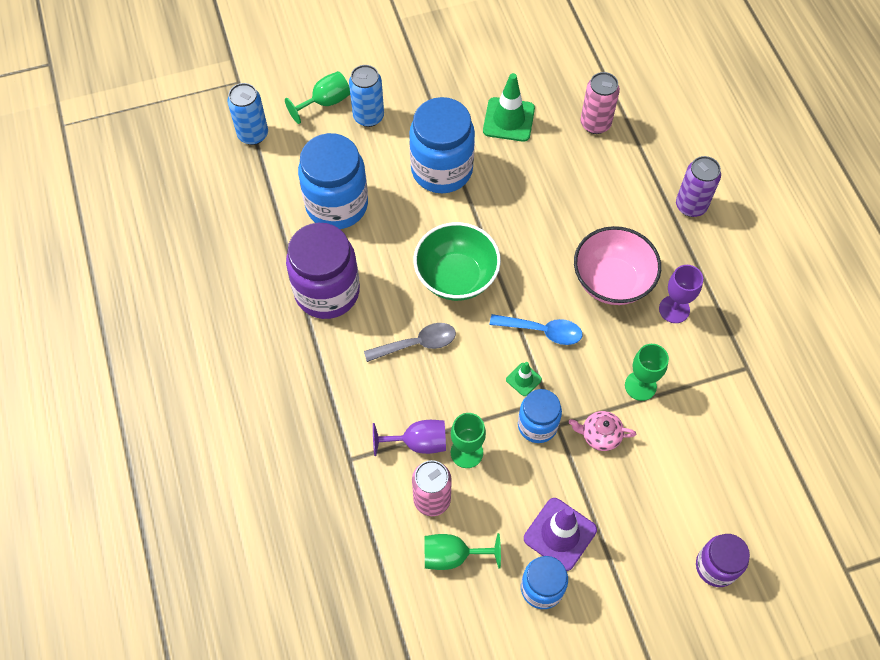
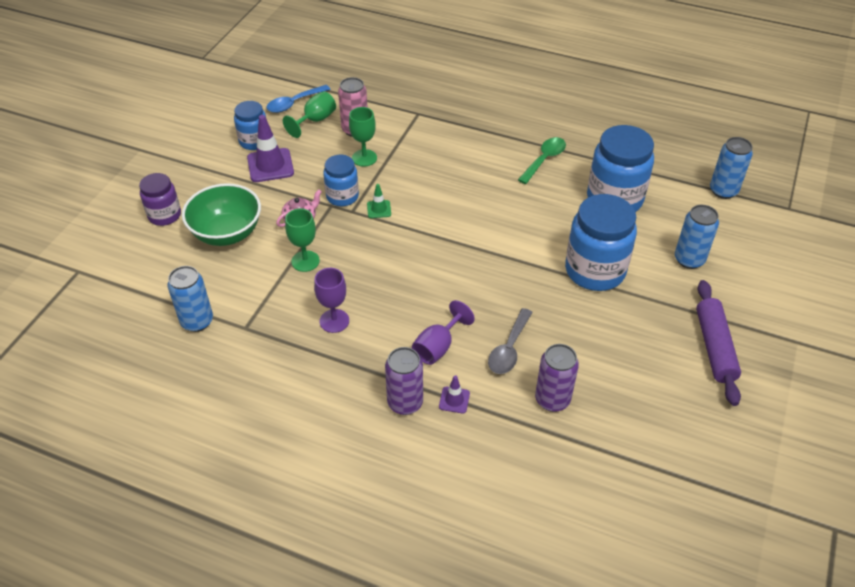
camera: 130 degrees right, 15 degrees down
green goblet [285,71,350,124] -> none
purple jar [286,223,360,319] -> green spoon [518,137,566,184]
grey spoon [364,323,456,362] -> grey spoon moved to [488,308,533,374]
purple goblet [373,420,446,456] -> purple goblet moved to [412,300,475,365]
green bowl [414,222,501,301] -> green bowl moved to [182,183,261,246]
green traffic cone [483,73,535,142] -> none
blue spoon [489,314,582,345] -> blue spoon moved to [266,85,331,113]
pink bowl [574,226,661,305] -> none
pink can [581,72,620,134] -> purple can [535,344,579,412]
none -> blue can [167,266,213,332]
none -> purple traffic cone [439,375,470,414]
none -> purple rolling pin [696,280,741,406]

